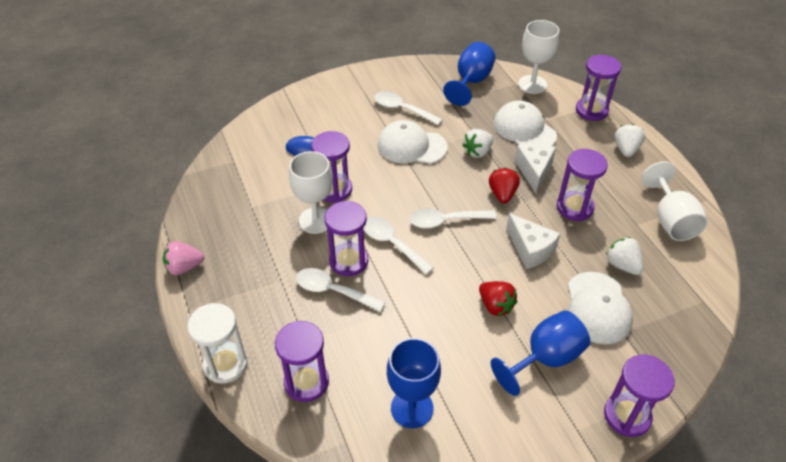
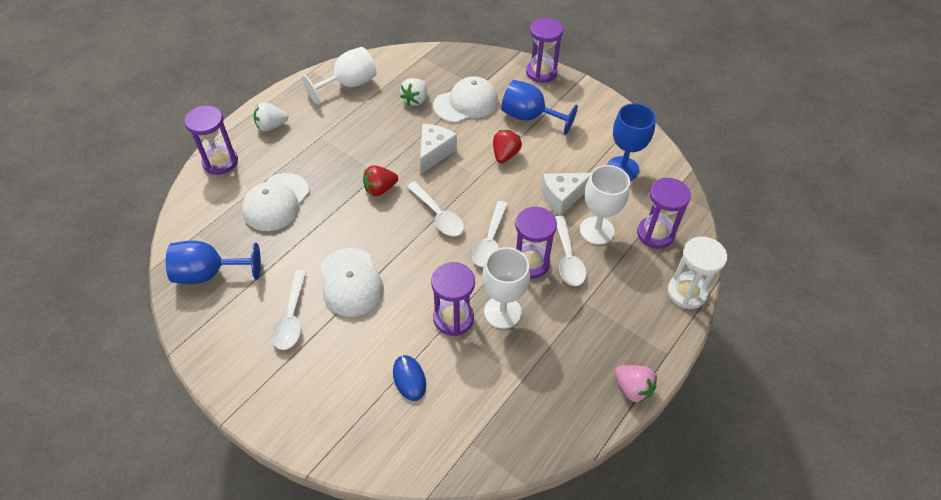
camera: 120 degrees left, 5 degrees up
white strawberry [462,129,493,158] -> none
white cheese [515,143,556,193] -> white cheese moved to [541,173,591,216]
white goblet [518,20,559,94] -> white goblet moved to [580,165,630,245]
purple hourglass [557,149,608,221] -> none

